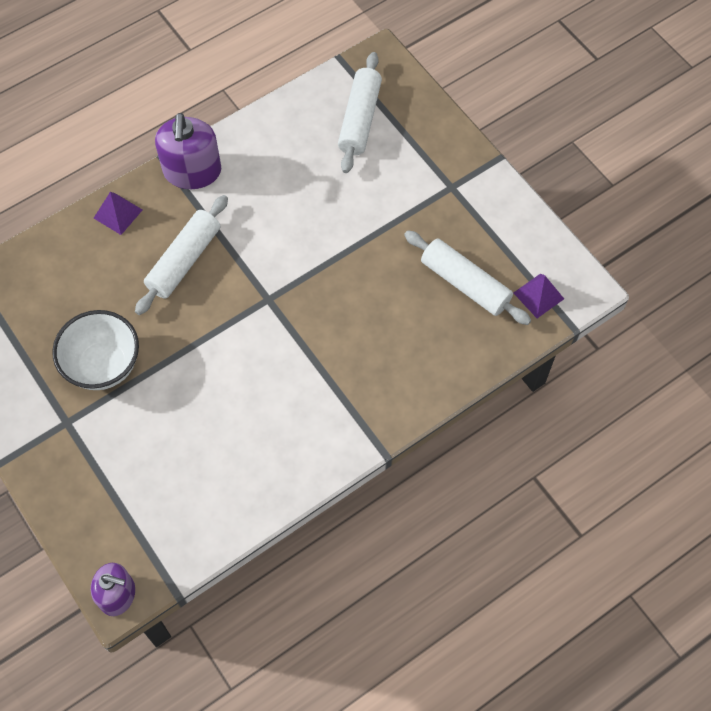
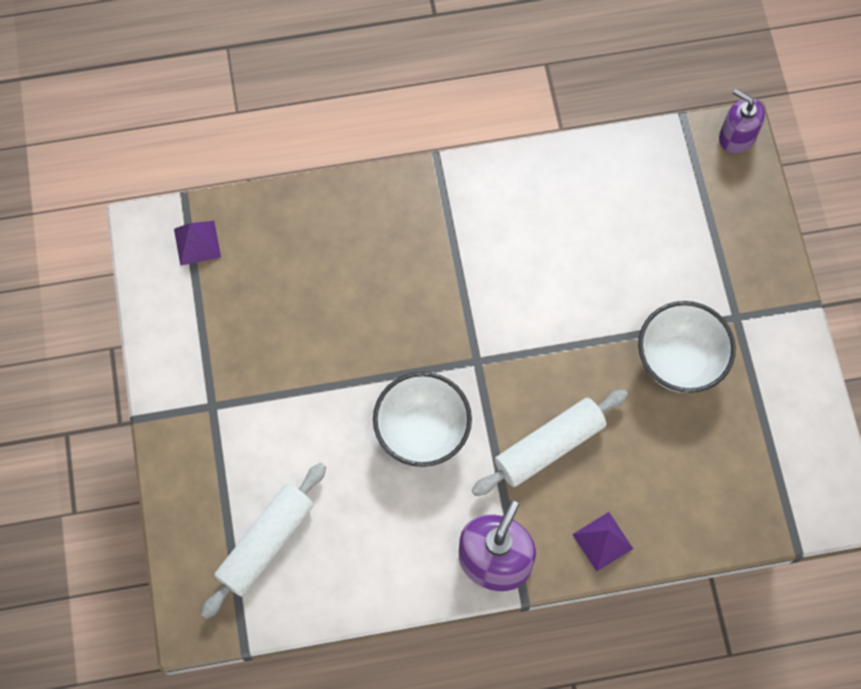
camera: 155 degrees left, 5 degrees up
white rolling pin [404,230,531,325] -> none
none -> white bowl [373,372,472,467]

